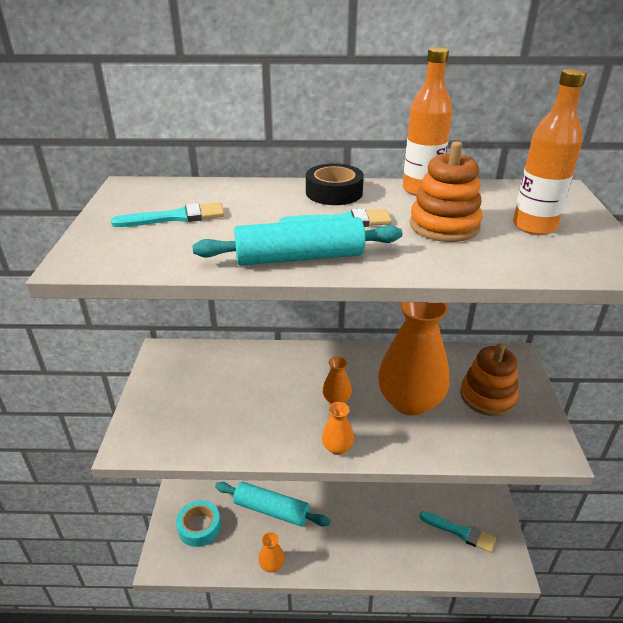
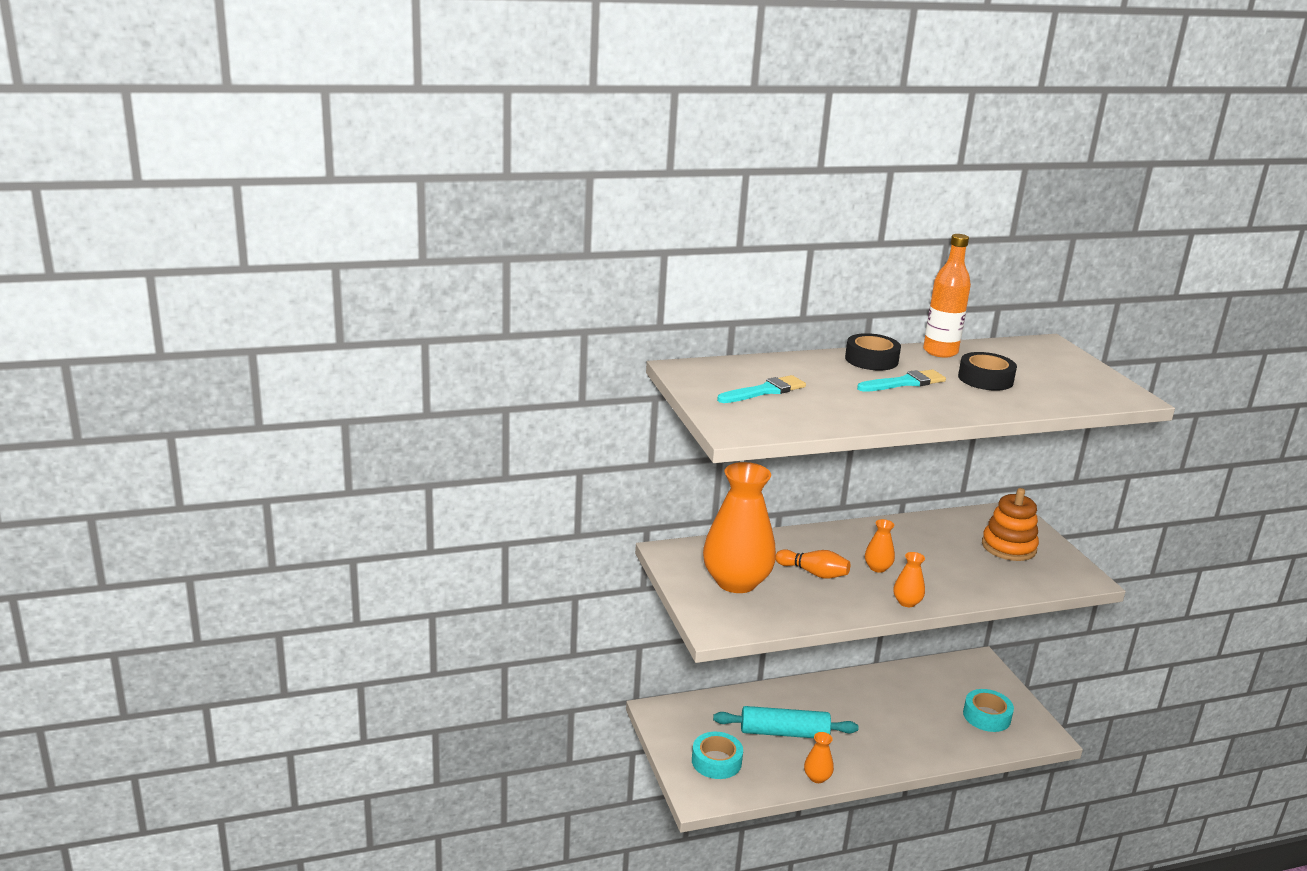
camera: 20 degrees left, 10 degrees down
turquoise rolling pin [192,217,402,265] -> none
orange vase [378,302,449,416] -> orange vase moved to [703,462,776,593]
orange stacking toy [410,141,483,242] -> black tape [958,352,1017,391]
turquoise brush [419,511,496,553] -> turquoise tape [963,689,1014,732]
orange bottle [513,69,587,235] -> none
none -> orange bowling pin [776,549,850,579]

